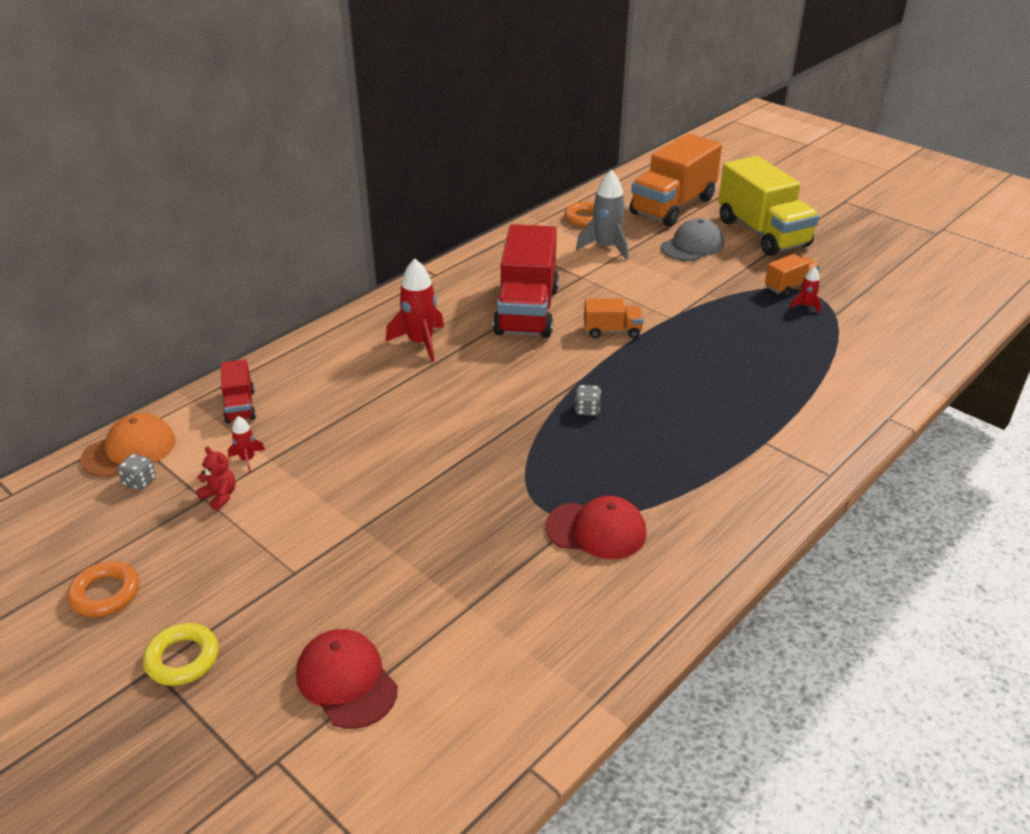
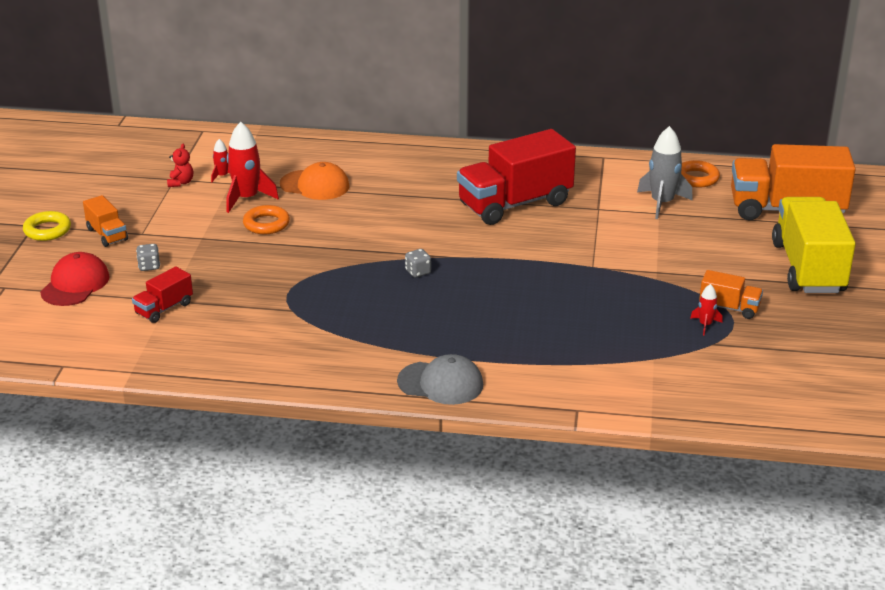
camera: 55 degrees right, 5 degrees down
orange ring [67,561,139,617] -> orange ring moved to [243,205,290,234]
orange cap [80,413,176,477] -> orange cap moved to [280,162,349,200]
grey dice [118,454,156,490] -> grey dice moved to [136,244,160,271]
red truck [221,359,256,424] -> red truck moved to [132,267,193,323]
red rocket [386,259,444,362] -> red rocket moved to [227,122,279,213]
red cap [546,496,647,559] -> none
orange truck [584,299,644,338] -> orange truck moved to [83,195,128,247]
grey cap [661,218,724,261] -> grey cap moved to [397,354,483,405]
yellow truck [718,156,819,256] -> yellow truck turned 150 degrees clockwise [772,197,856,293]

